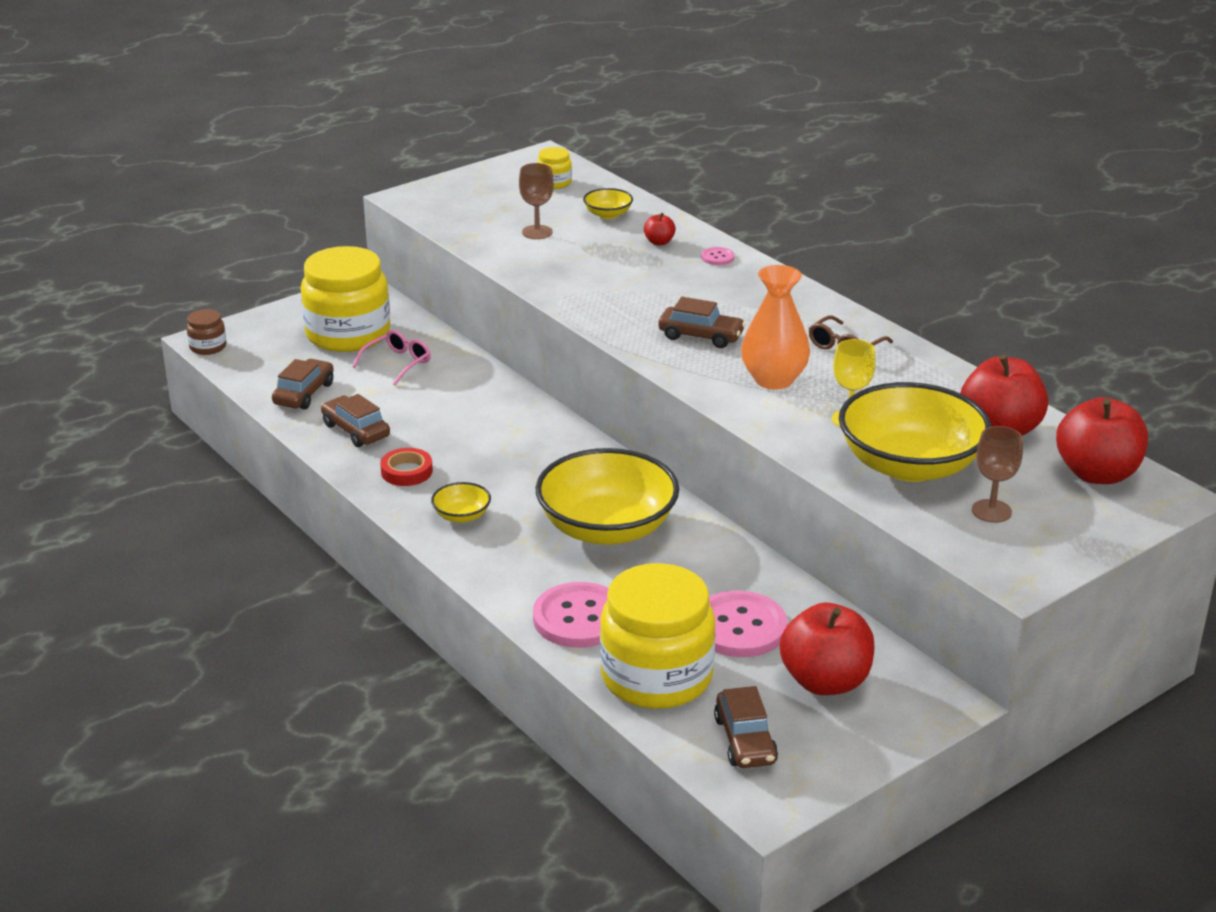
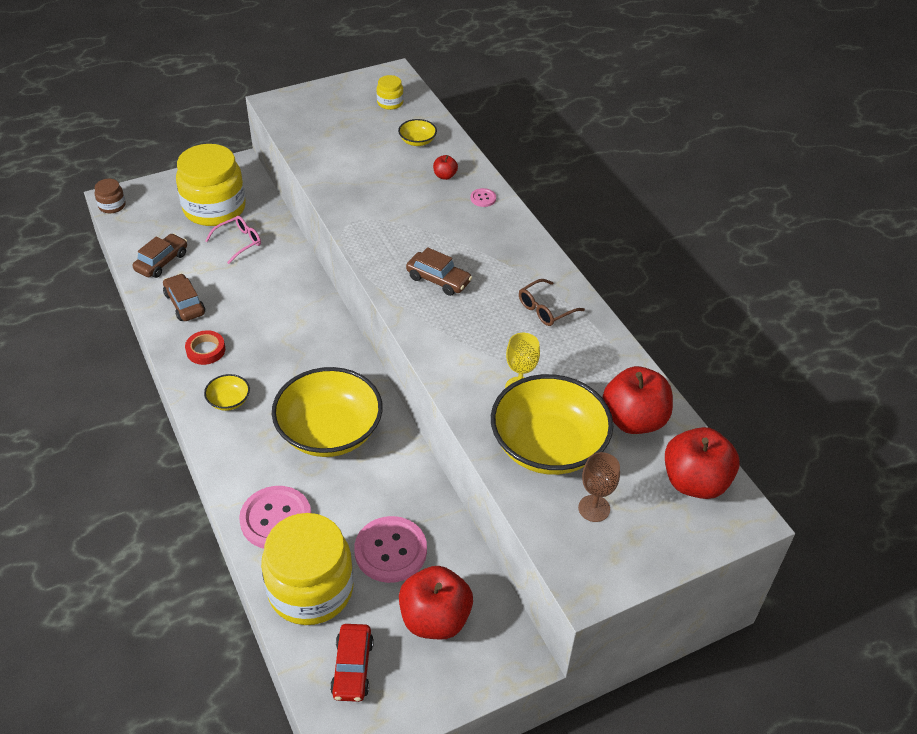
camera: 10 degrees right, 15 degrees up
brown goblet [519,163,554,239] -> none
brown car [714,686,778,768] -> red car [330,624,374,702]
orange vase [741,265,810,390] -> none

